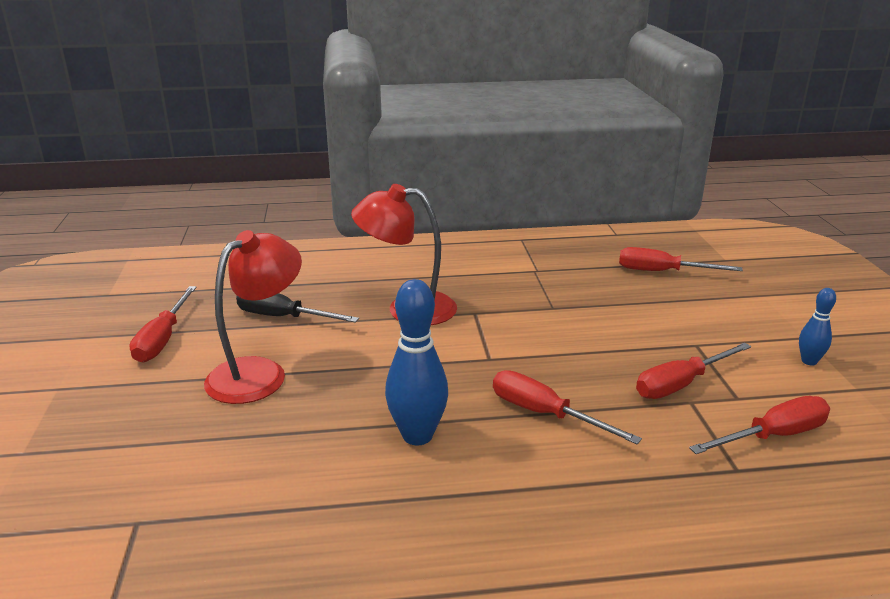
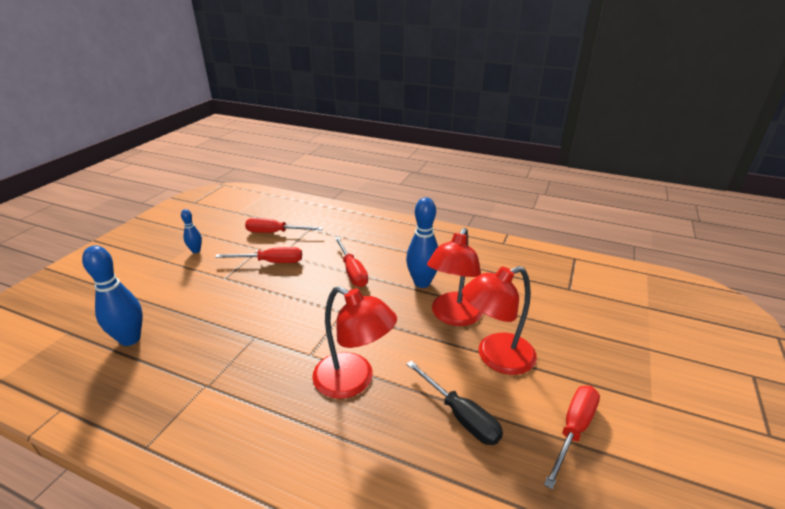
camera: 150 degrees left, 5 degrees up
red screwdriver [619,247,743,271] -> blue bowling pin [82,246,143,346]
none -> red lamp [427,228,483,326]

